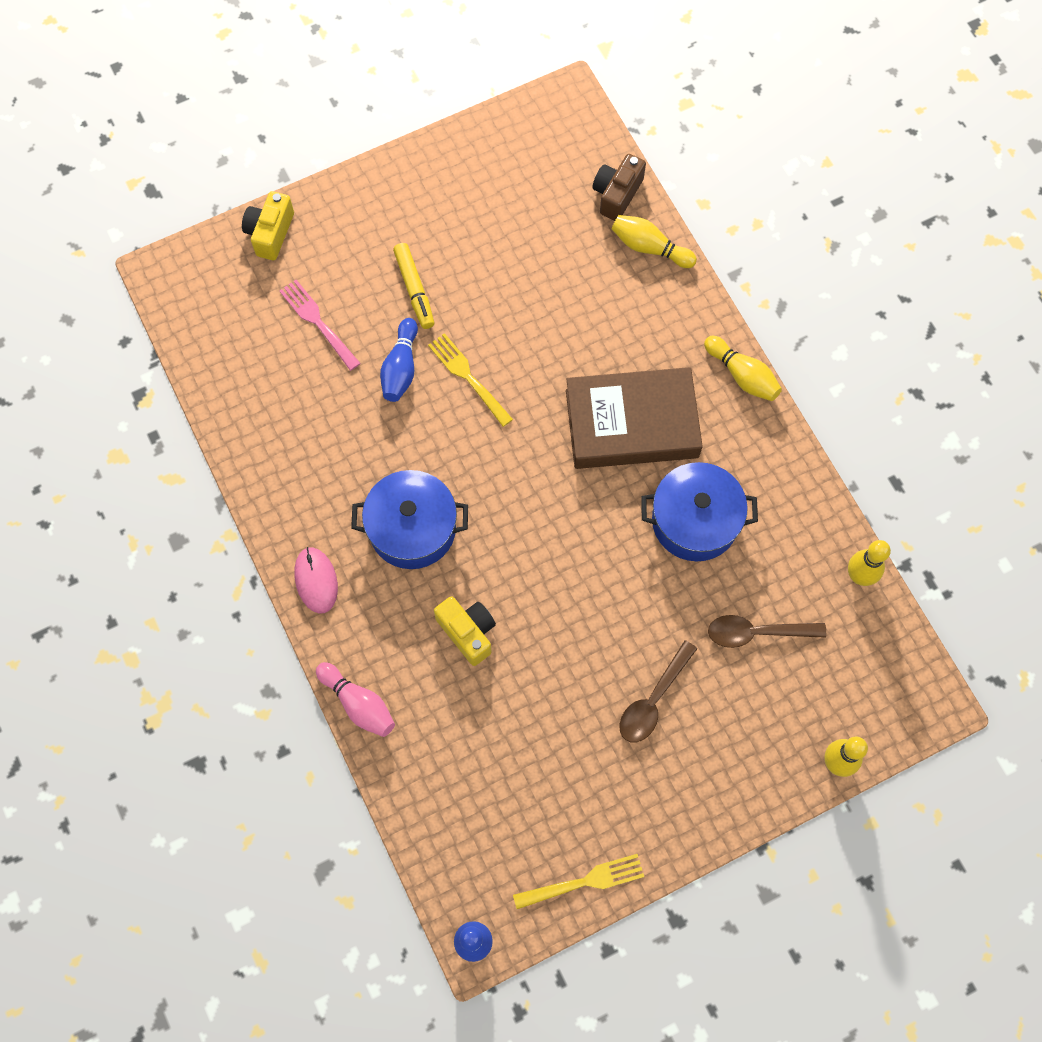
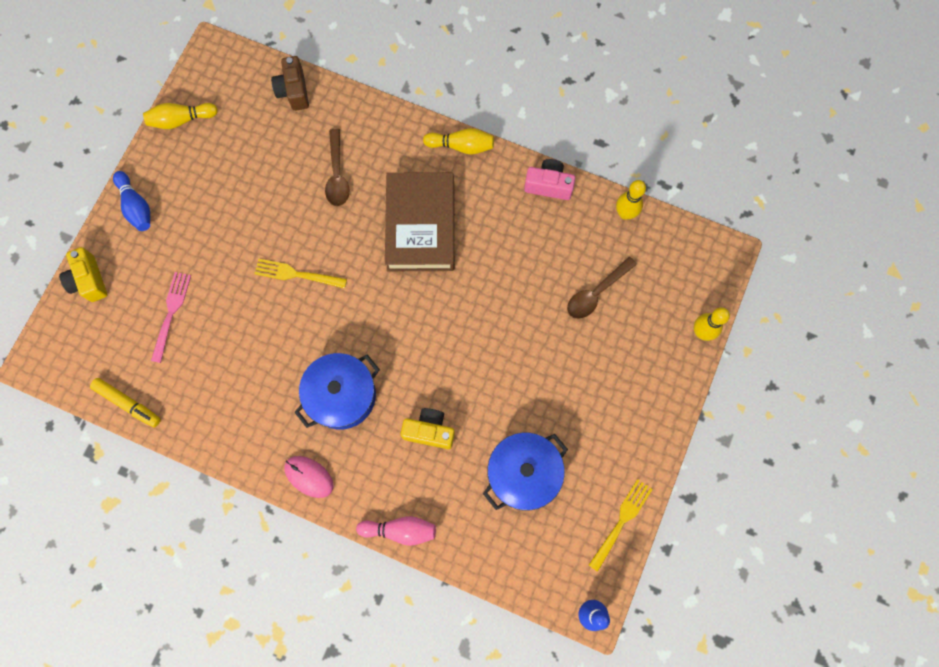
camera: 40 degrees left, 5 degrees up
pink fork [280,280,361,371] -> pink fork turned 90 degrees clockwise [151,272,191,363]
blue bowling pin [380,318,418,402] -> blue bowling pin moved to [113,171,150,231]
yellow marker [393,243,434,329] -> yellow marker moved to [90,378,161,427]
brown book [566,367,703,469] -> brown book turned 45 degrees counterclockwise [385,172,454,271]
yellow bowling pin [611,215,697,268] -> yellow bowling pin moved to [143,103,218,129]
brown spoon [619,640,697,742] -> brown spoon moved to [325,129,350,206]
blue pot [641,462,758,561] -> blue pot moved to [483,433,568,510]
none -> pink camera [524,159,575,200]

